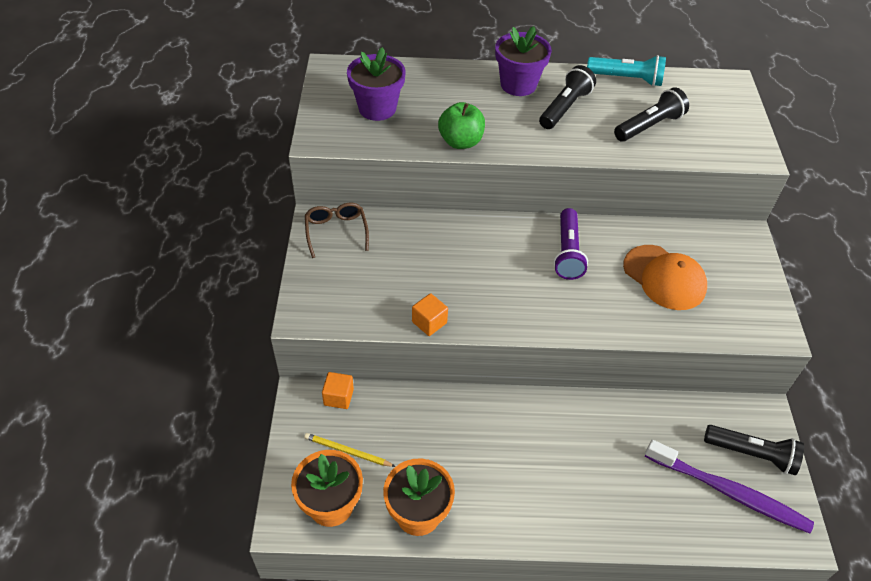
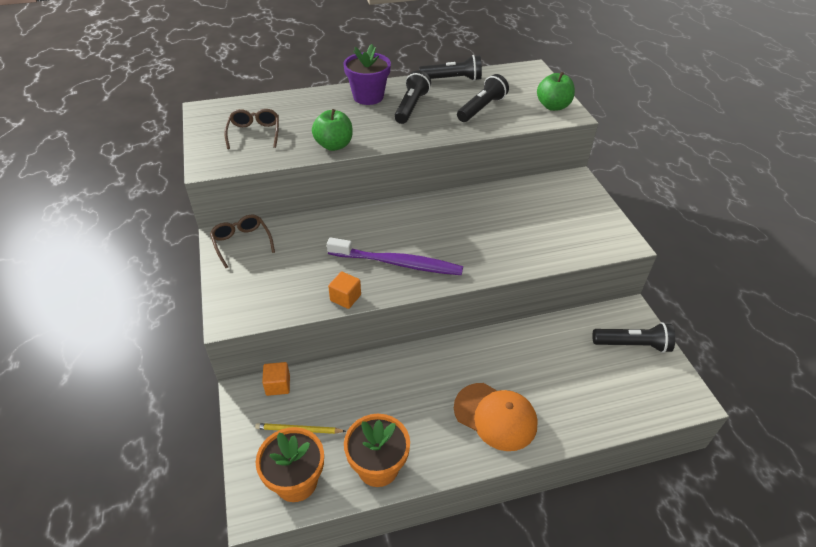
camera: 15 degrees left, 5 degrees down
purple flower pot [347,47,406,121] -> brown glasses [224,109,279,149]
purple flashlight [554,208,588,280] -> none
turquoise flashlight [587,55,666,87] -> black flashlight [419,55,482,81]
orange cap [623,245,707,310] -> orange cap moved to [454,383,538,451]
purple toothbrush [645,440,814,533] -> purple toothbrush moved to [327,237,463,275]
none -> green apple [537,72,575,111]

